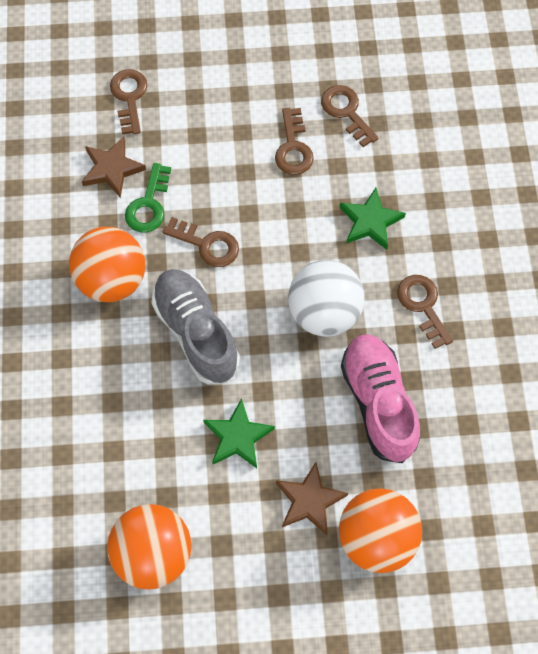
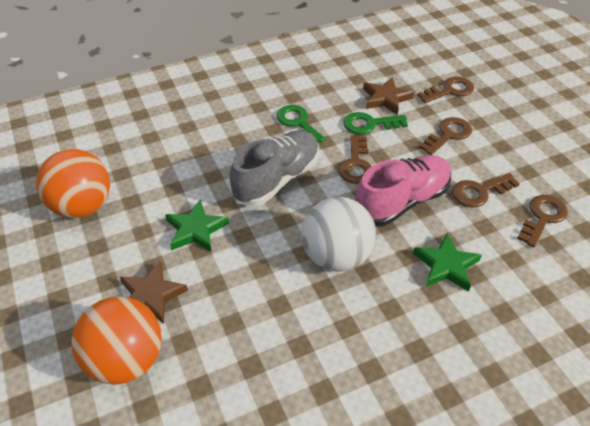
camera: 70 degrees right, 20 degrees down
orange ball [69,227,145,302] -> green key [276,105,325,142]
pink shoe [341,334,420,463] -> pink shoe moved to [355,155,451,227]
brown key [397,275,453,349] -> brown key moved to [419,117,472,155]

